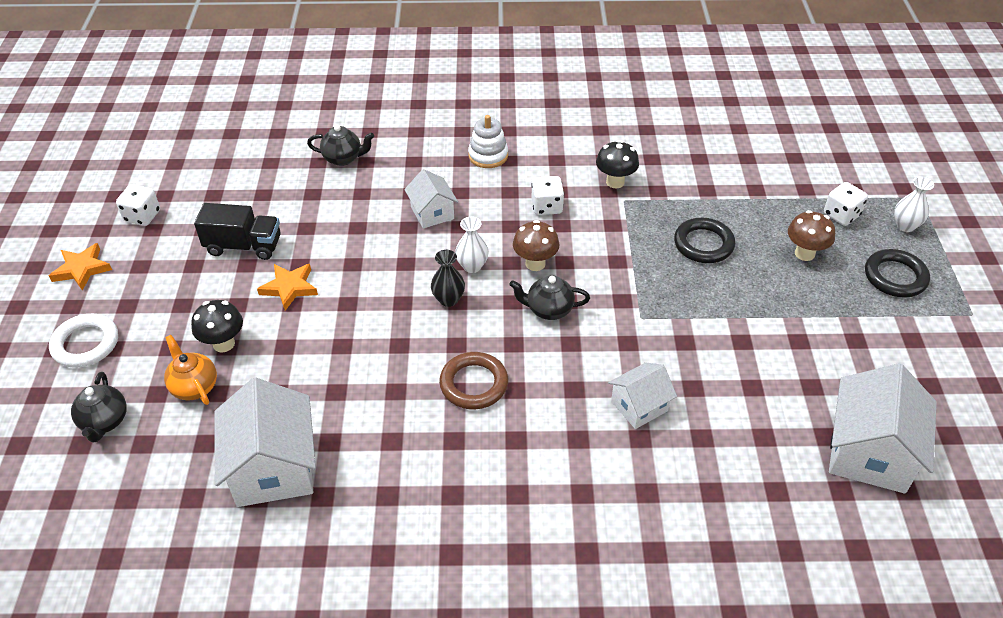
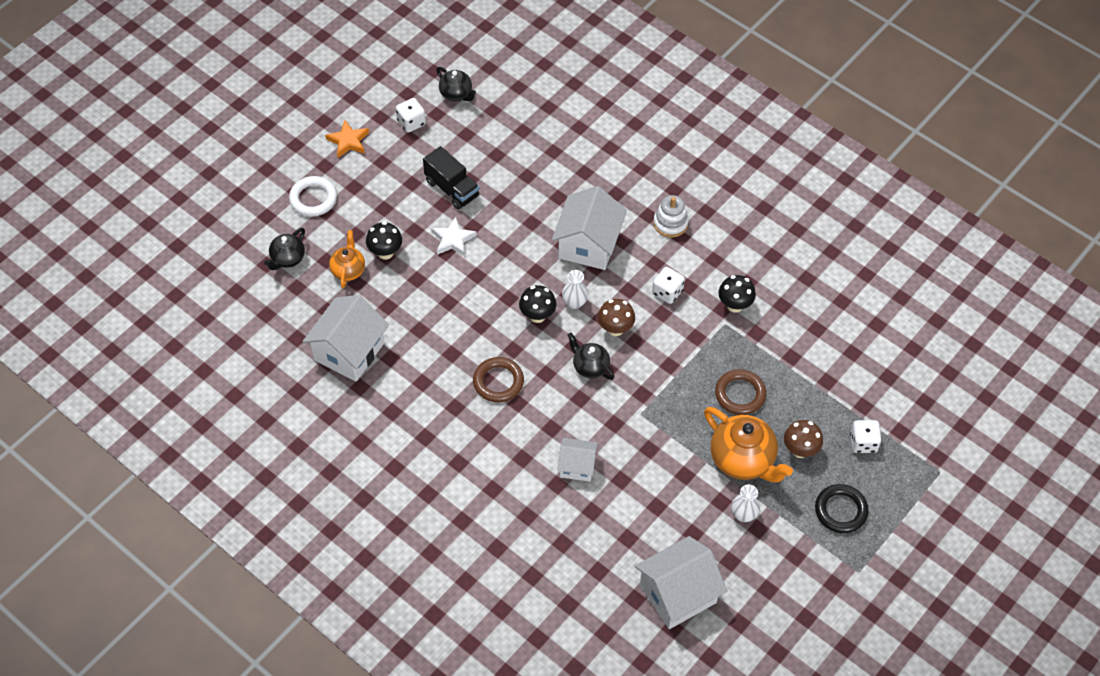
camera: 40 degrees right, 10 degrees up
orange star [257,264,318,311] -> white star [431,217,477,256]
black teapot [307,125,374,166] -> black teapot moved to [436,67,476,101]
white house [404,169,458,228] -> white house [552,186,627,270], size x1.76
black vase [431,250,465,307] -> black mushroom [519,285,556,323]
black ring [674,218,735,263] -> brown ring [715,369,766,415]
white vase [894,177,934,232] -> white vase moved to [731,484,760,522]
none -> orange teapot [704,407,793,482]

